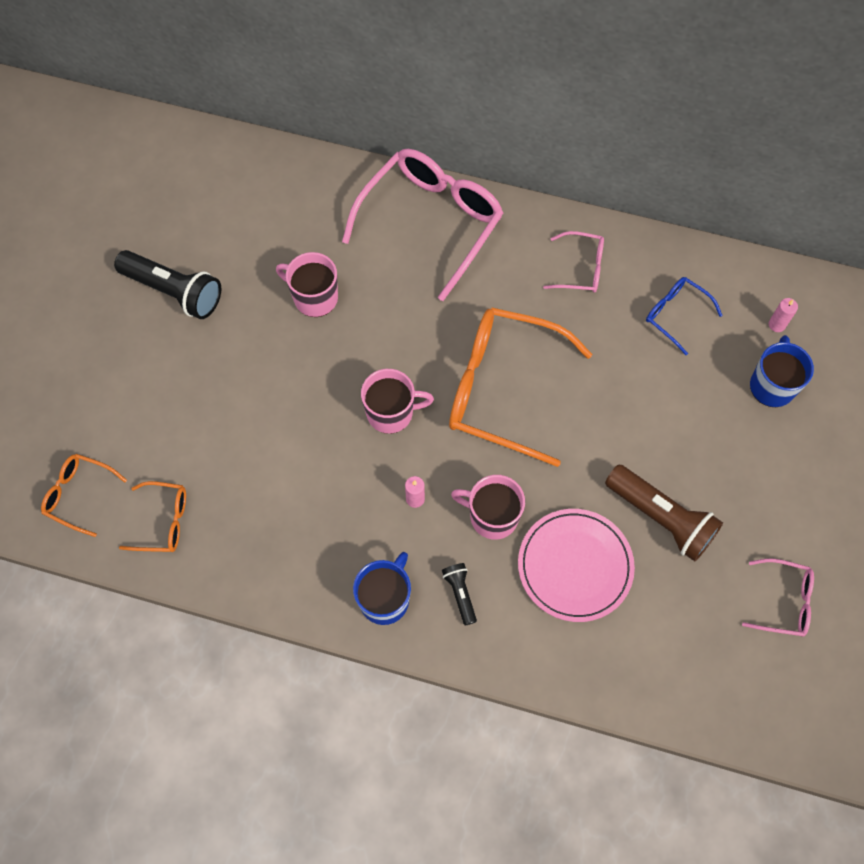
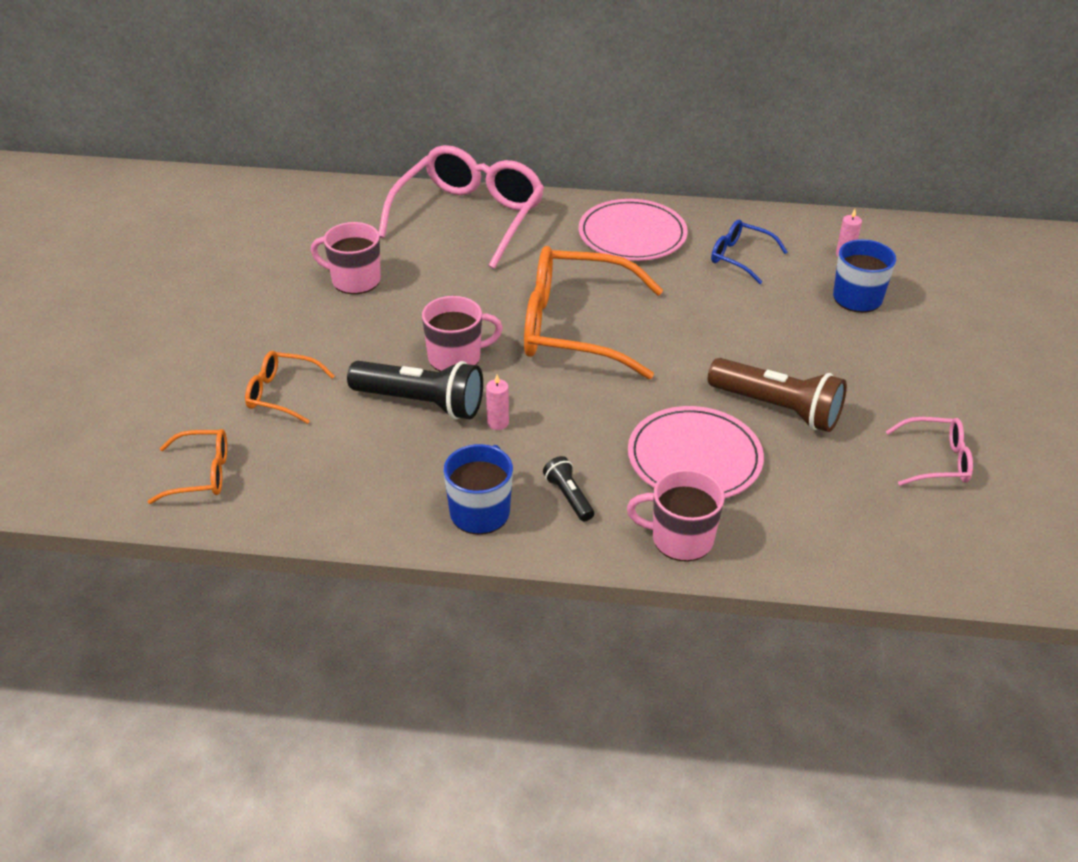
camera: 10 degrees left, 25 degrees down
orange glasses [41,454,127,537] -> orange glasses moved to [245,351,334,424]
black flashlight [114,250,221,319] -> black flashlight moved to [347,361,483,420]
pink mug [451,475,525,540] -> pink mug moved to [627,469,725,562]
pink glasses [543,231,604,293] -> pink plate [579,199,688,261]

